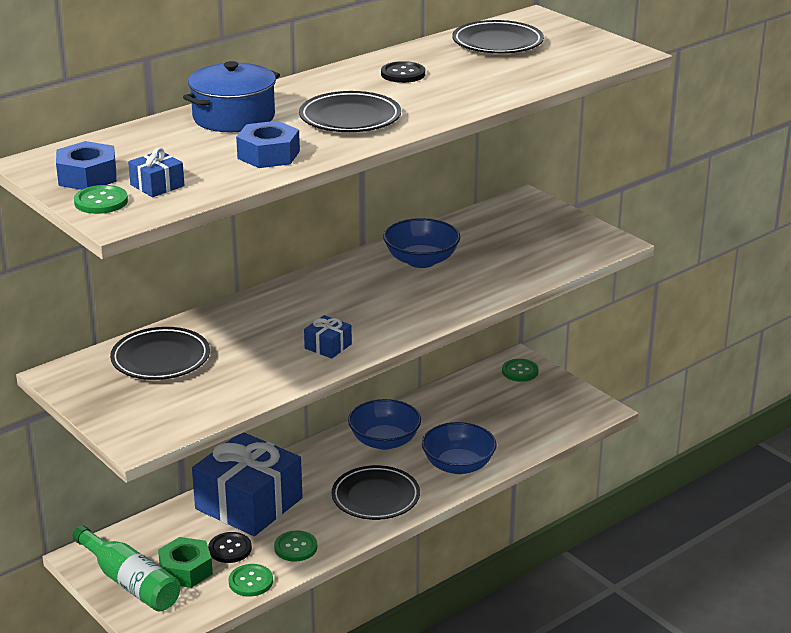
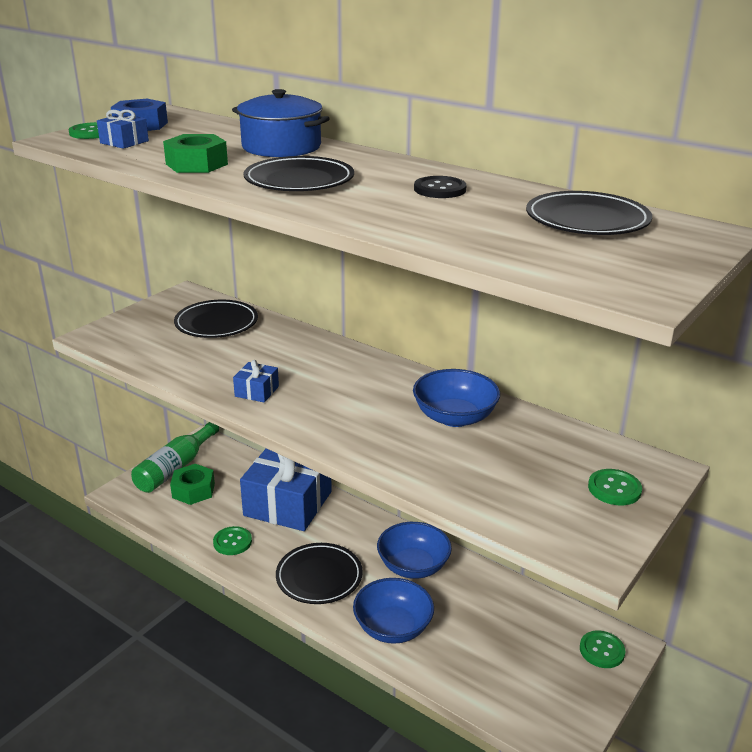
camera: 75 degrees right, 0 degrees up
black button [208,532,252,563] -> none
green button [229,564,273,597] -> green button moved to [588,469,642,505]
blue nut [236,121,300,168] -> green nut [163,134,228,173]

